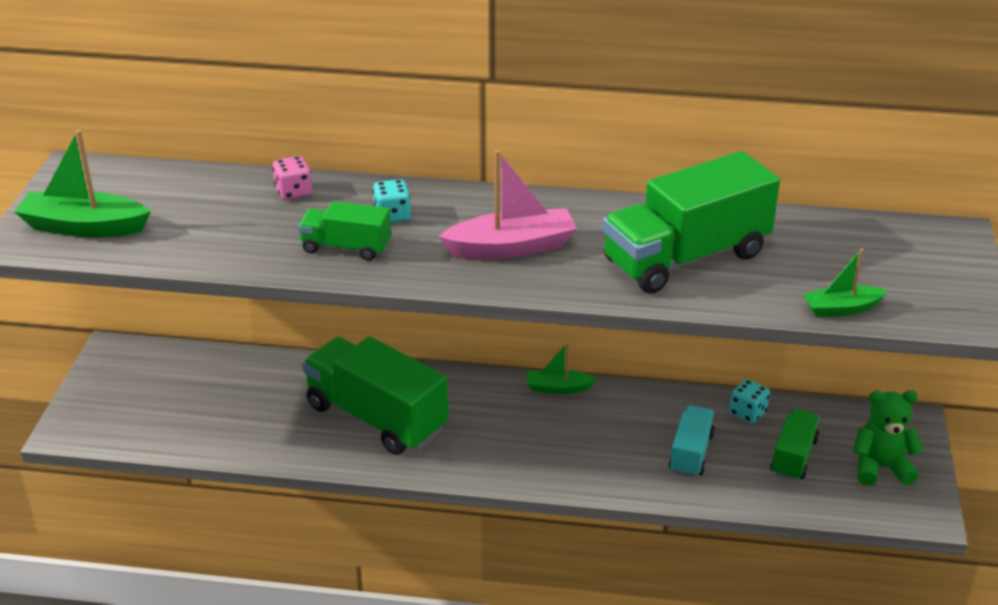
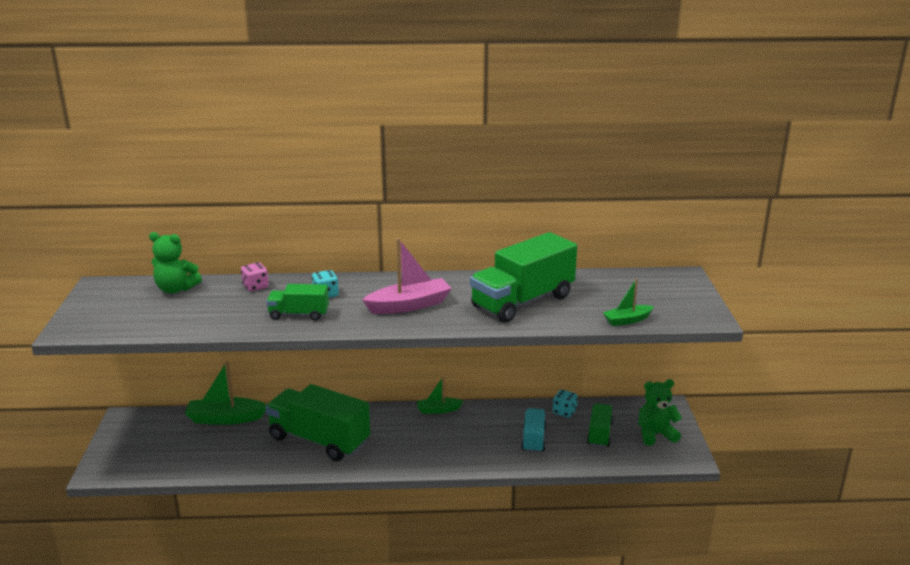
camera: 10 degrees left, 10 degrees down
green boat [14,130,151,238] -> green boat moved to [185,361,267,425]
none -> green teddy bear [149,232,202,294]

